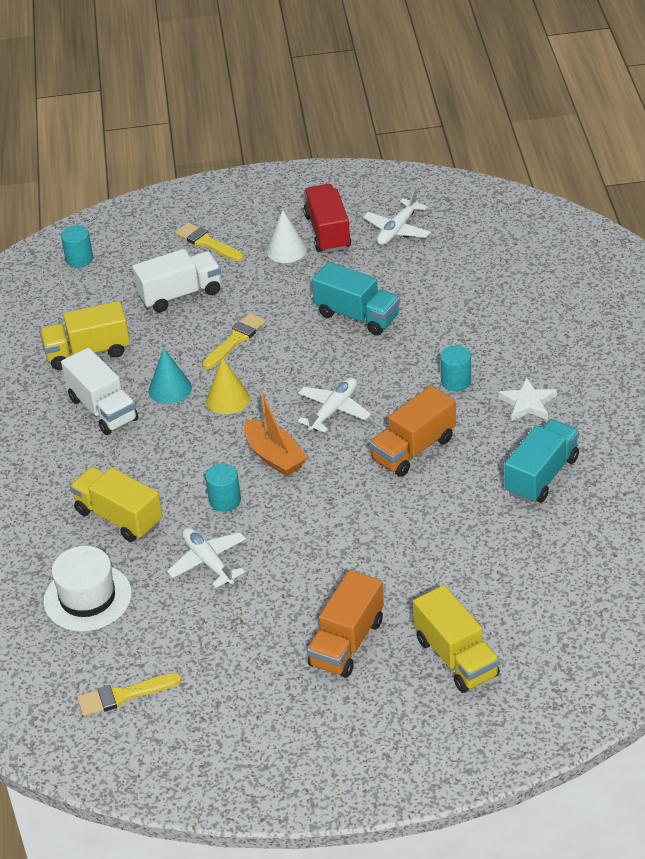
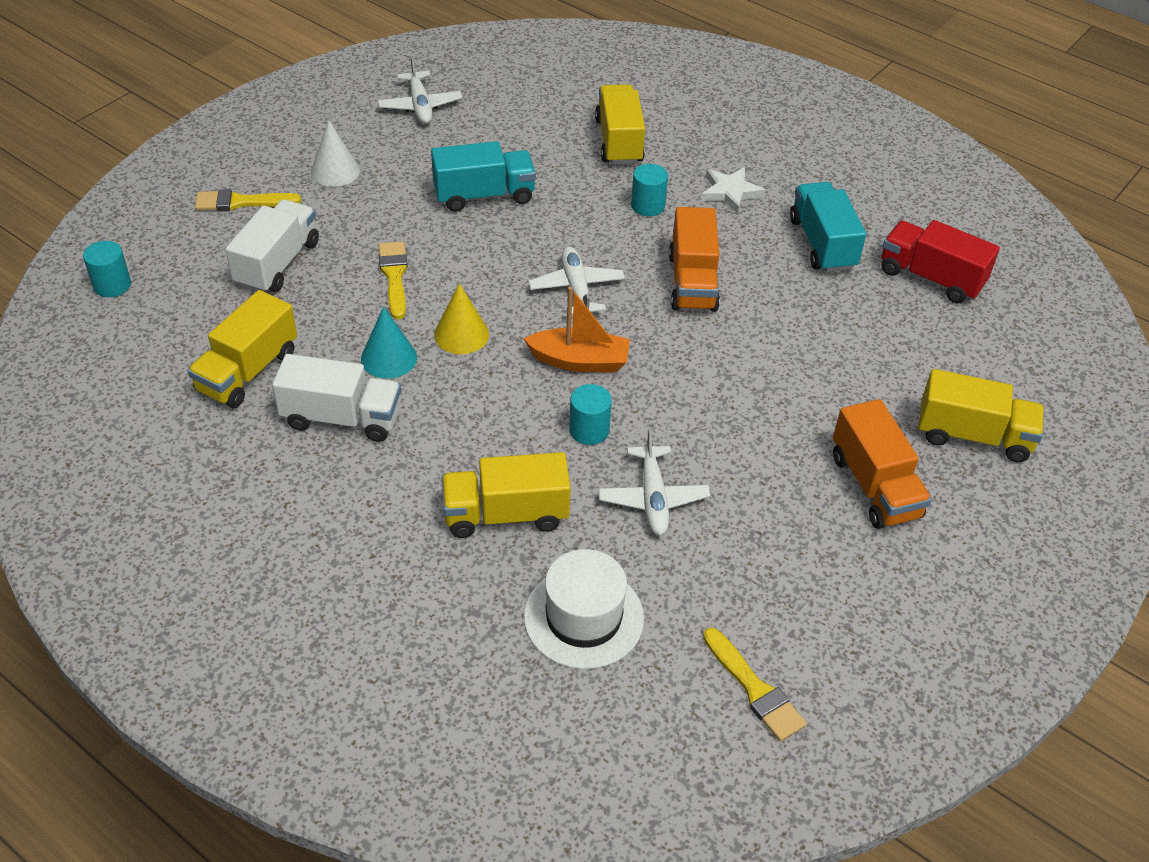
camera: 50 degrees left, 5 degrees up
yellow brush [77,673,182,717] -> yellow brush turned 60 degrees counterclockwise [703,628,807,741]
white plane [167,528,246,588] -> white plane turned 105 degrees counterclockwise [598,429,710,535]
red truck [303,184,351,253] -> red truck moved to [881,220,1000,304]
none -> yellow truck [595,84,645,165]

